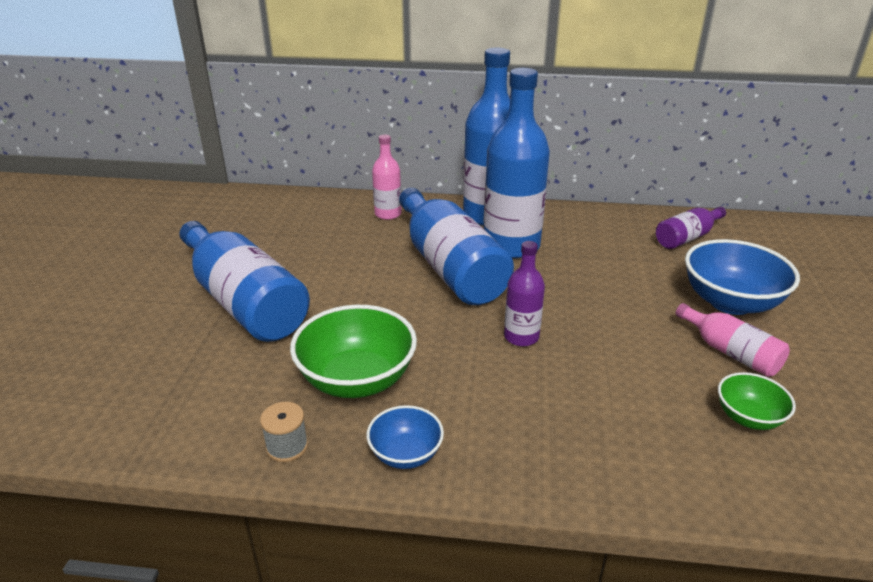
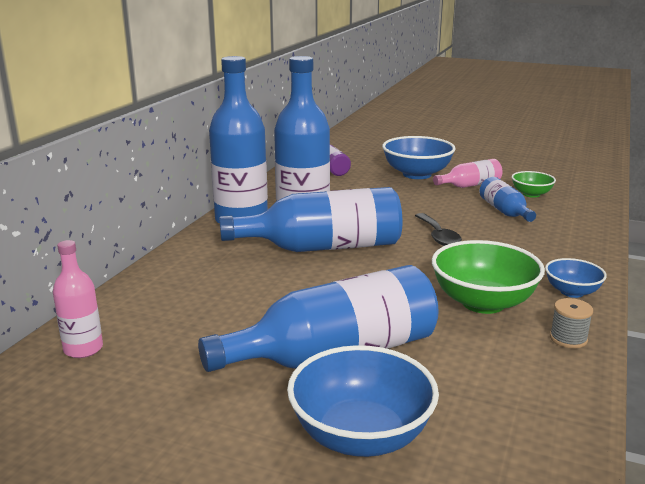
camera: 75 degrees left, 10 degrees down
pink bottle [372,135,402,220] -> pink bottle moved to [53,240,103,358]
purple bottle [504,241,545,346] -> black spoon [415,213,462,246]
none -> blue bowl [287,345,439,457]
none -> blue bottle [480,177,536,222]

